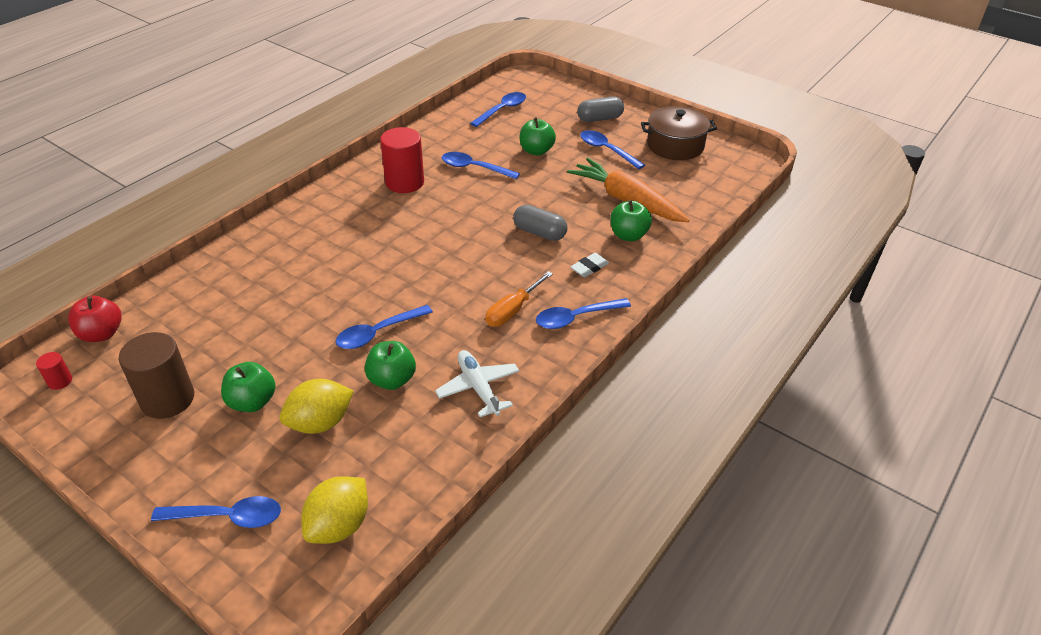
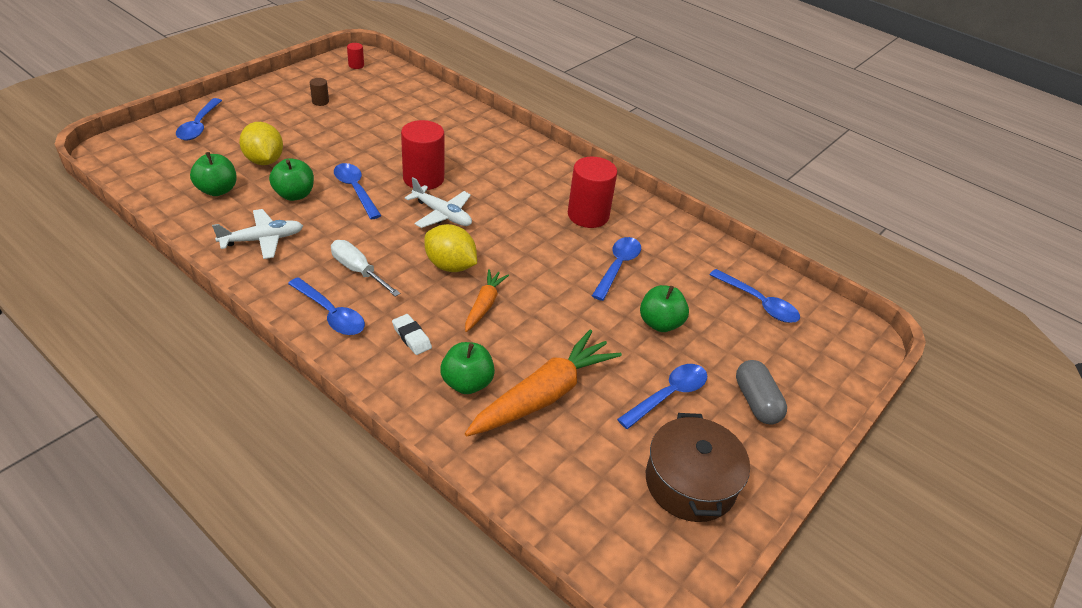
camera: 90 degrees right, 0 degrees up
red apple [68,296,122,342] -> none
brown cylinder [119,332,194,419] -> brown cylinder [310,78,329,106], size x0.45
green apple [221,362,276,412] -> green apple moved to [190,152,236,196]
yellow lemon [301,476,368,544] -> yellow lemon moved to [424,224,477,272]
orange screwdriver [485,271,553,327] -> white screwdriver [331,240,400,297]
grey capsule [513,205,567,241] -> orange carrot [465,269,509,332]
blue spoon [536,298,631,329] -> blue spoon turned 150 degrees clockwise [288,277,365,335]
none -> red cylinder [401,120,444,190]
none -> white plane [405,177,472,228]

